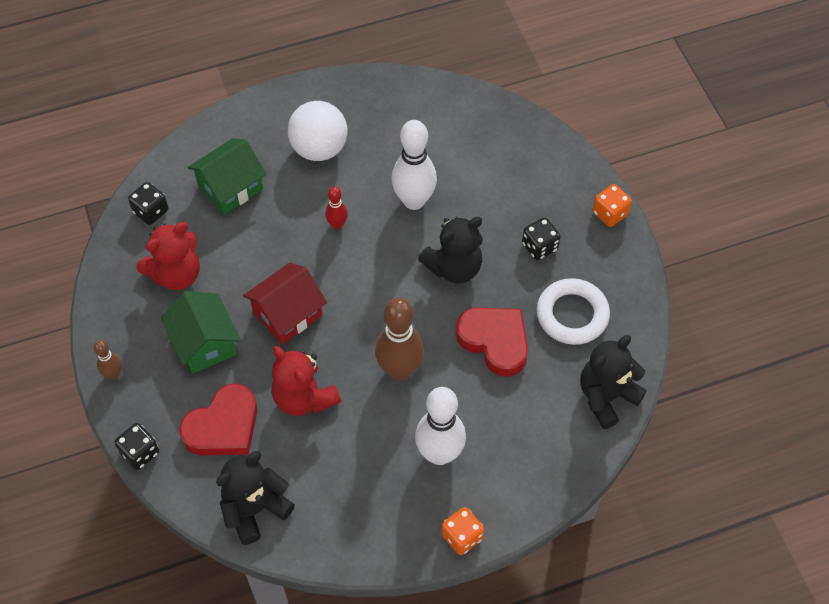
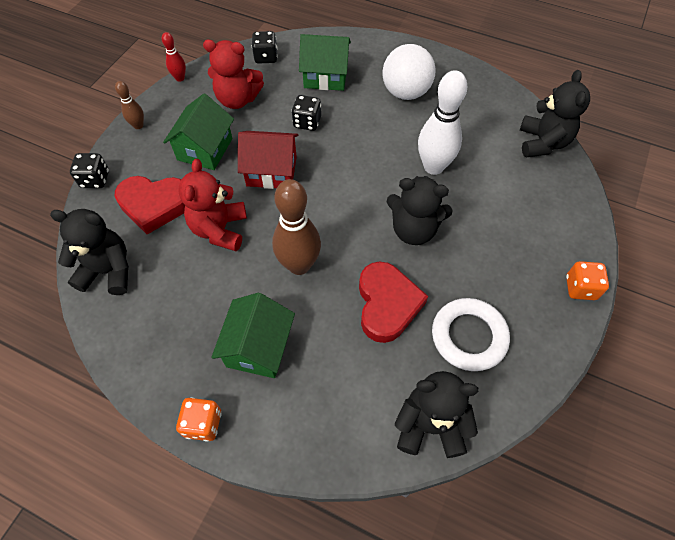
camera: 45 degrees right, 0 degrees up
red bowling pin [325,187,348,229] -> red bowling pin moved to [162,32,186,82]
white bowling pin [415,387,466,465] -> green house [211,293,295,378]
black dice [522,217,561,260] -> black dice moved to [292,95,321,131]
none -> black teddy bear [520,70,590,157]

